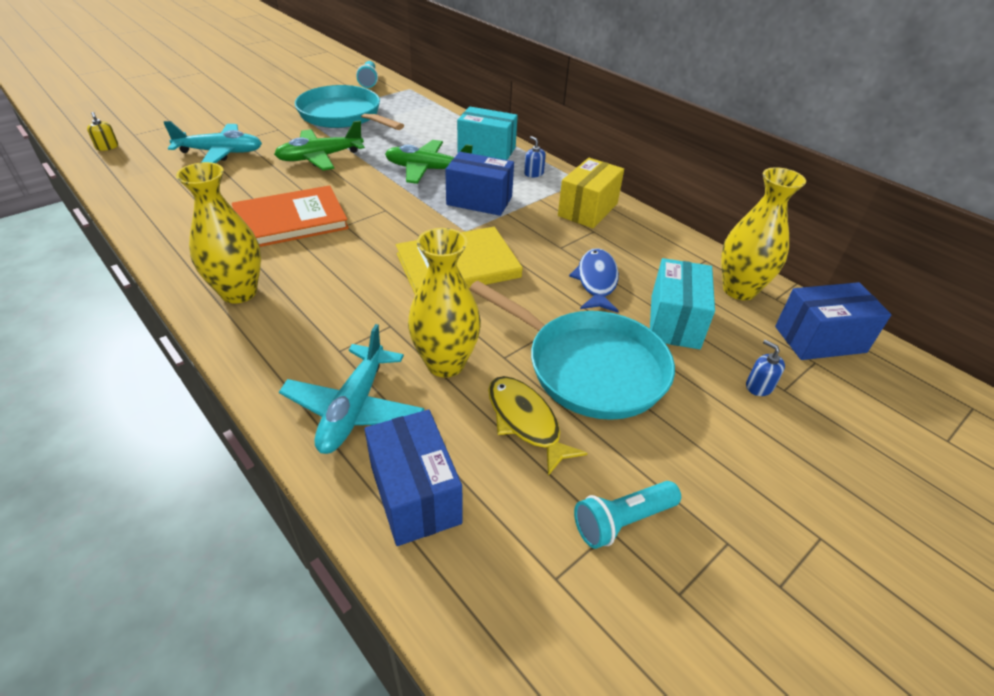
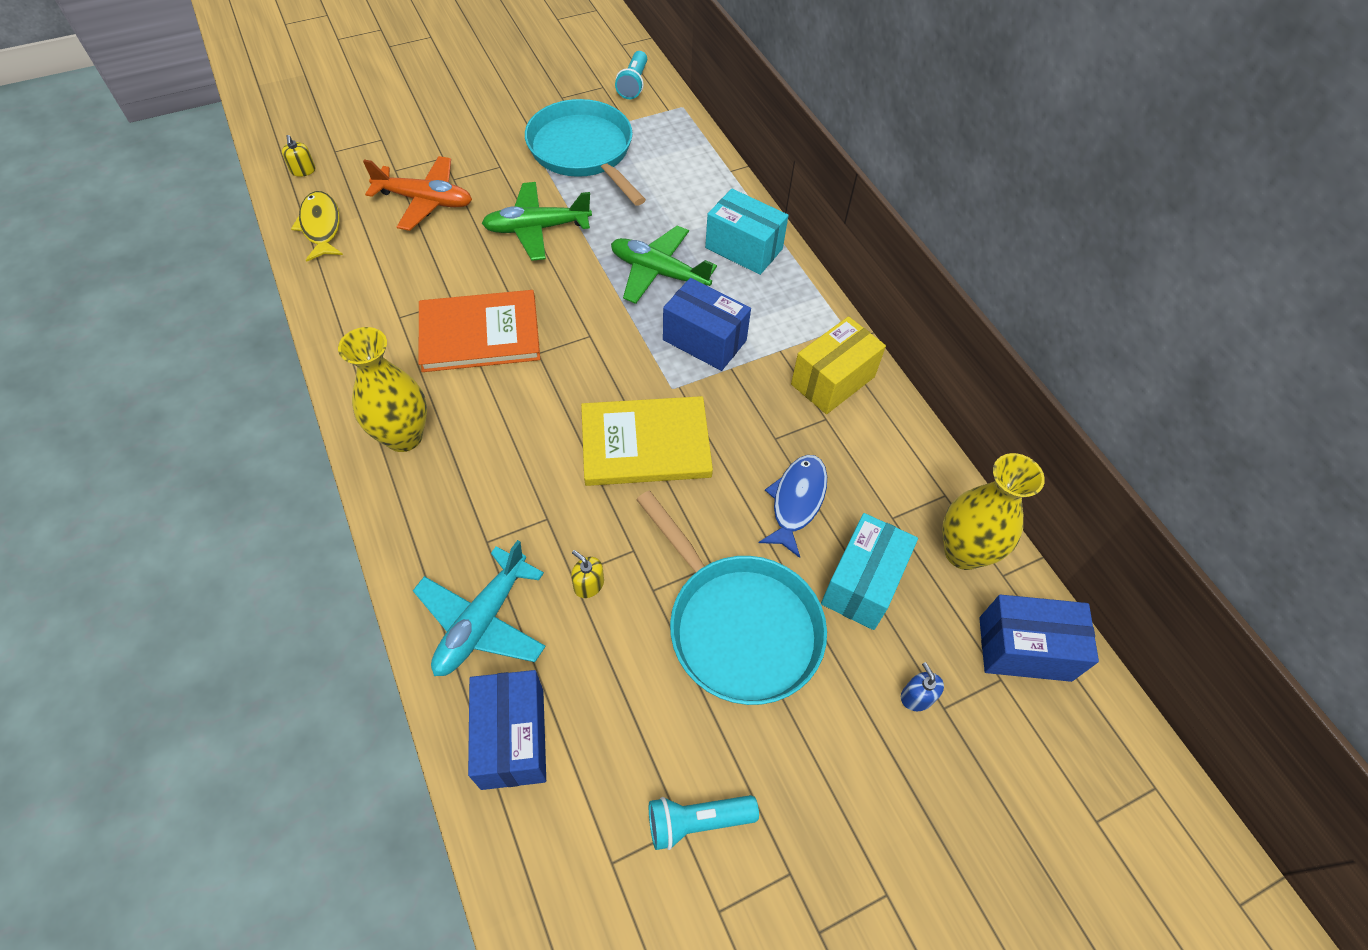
camera: 15 degrees right, 15 degrees up
turquoise plane [163,121,262,163] -> orange plane [363,156,472,231]
yellow vase [408,228,481,377] -> yellow soap dispenser [571,550,604,598]
yellow fish [488,376,588,476] -> yellow fish moved to [291,191,343,262]
blue soap dispenser [524,136,546,177] -> none

